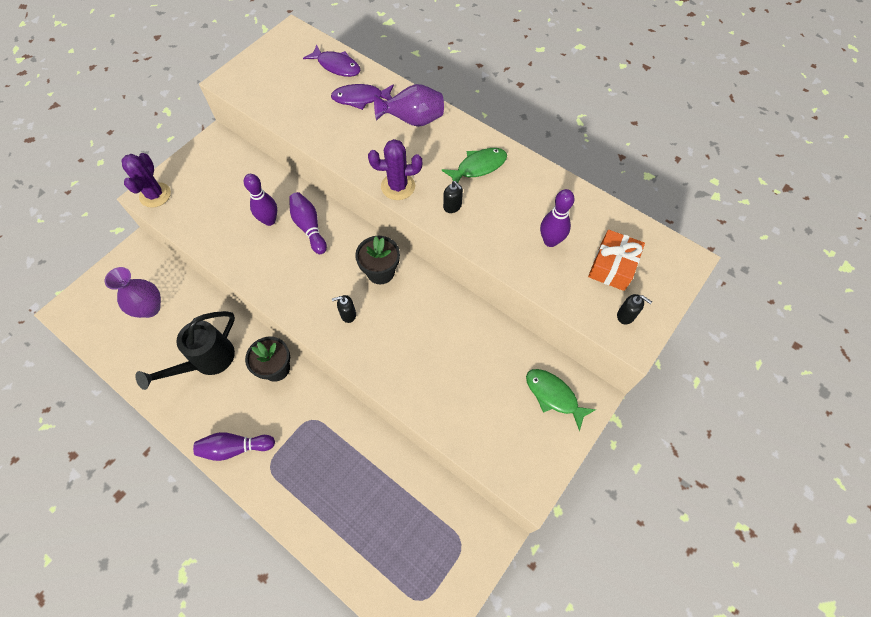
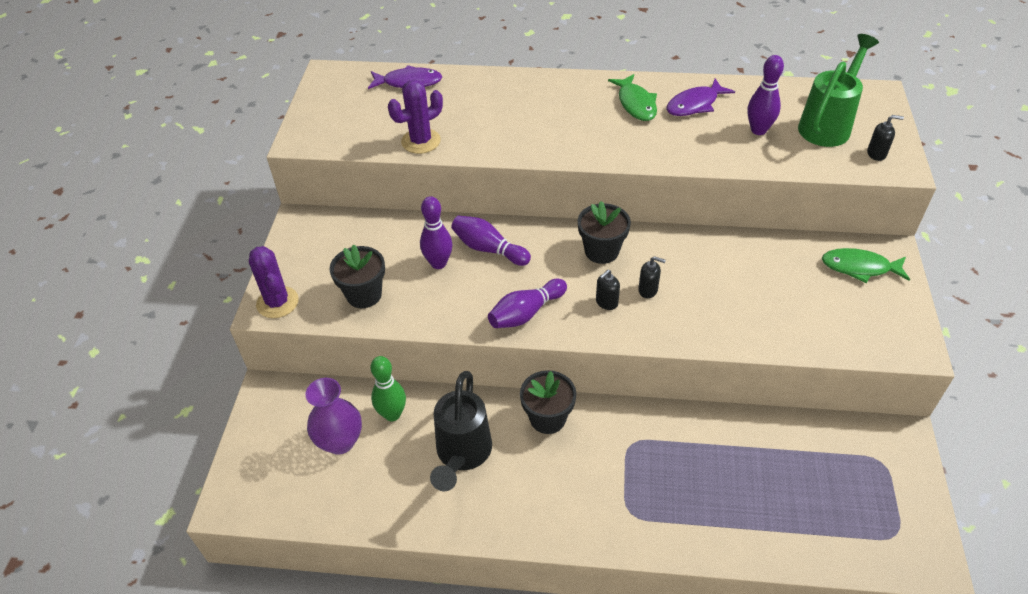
camera: 30 degrees left, 15 degrees down
purple bowling pin [193,432,275,461] -> purple bowling pin moved to [488,279,567,328]
purple fish [331,84,394,110] -> purple fish moved to [666,79,735,116]
purple cactus [368,139,422,200] -> purple cactus moved to [388,79,443,154]
purple vase [374,84,444,127] -> none
green fish [441,148,507,183] -> green fish turned 135 degrees clockwise [608,74,657,121]
black soap dispenser [443,181,463,213] -> black soap dispenser moved to [638,256,666,298]
orange gift [588,230,645,291] -> green watering can [798,34,879,147]
none -> black flower pot [329,244,385,308]
none -> green bowling pin [370,356,406,421]

